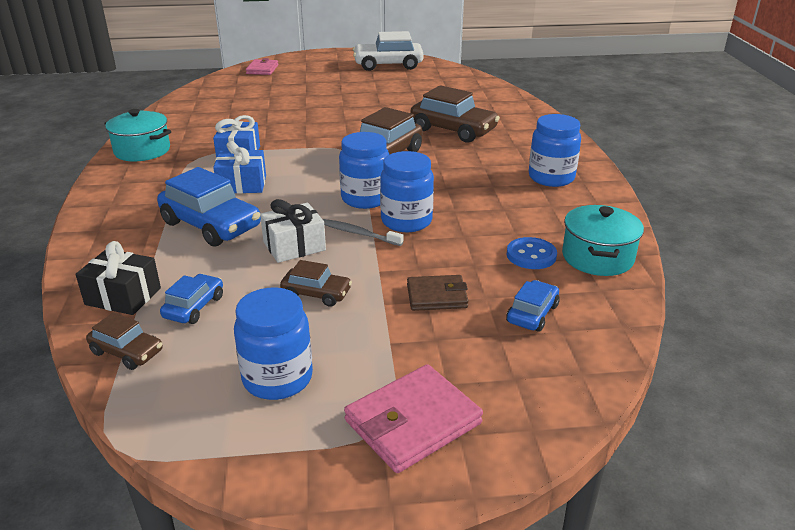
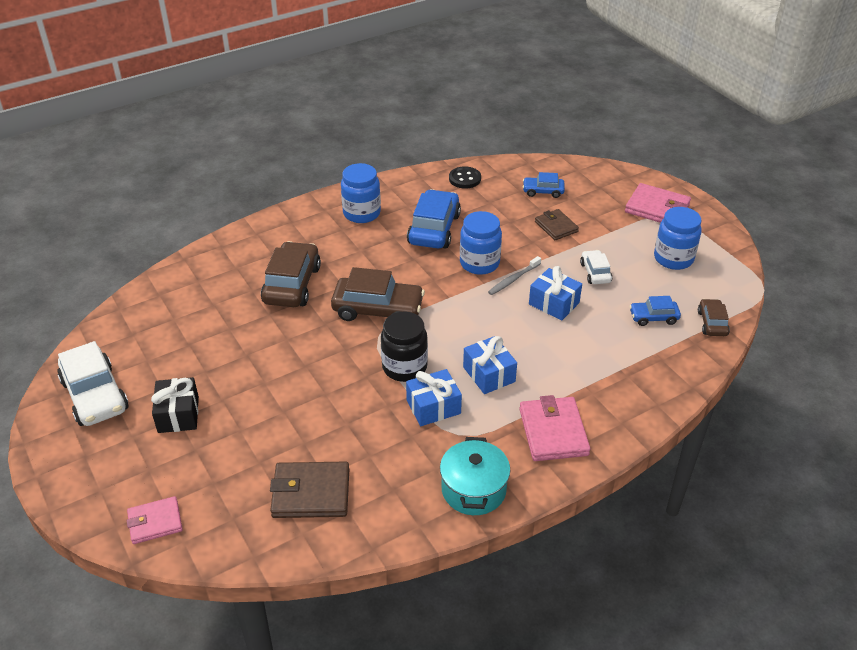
camera: 115 degrees left, 10 degrees up
black gift [75,241,161,315] -> black gift moved to [151,377,199,433]
blue car [157,167,261,247] -> blue car moved to [407,189,461,249]
white gift [260,199,326,263] -> blue gift [529,266,582,321]
brown car [280,260,352,307] -> white car [580,250,612,284]
grey toothbrush [323,219,403,246] -> grey toothbrush turned 45 degrees clockwise [488,256,541,295]
blue jar [339,132,389,209] -> none
blue button [507,237,557,269] -> none
turquoise pot [562,205,644,276] -> black button [449,166,481,189]
none -> brown wallet [270,462,349,518]
none -> black jar [381,312,428,382]
none -> pink wallet [519,395,591,461]

